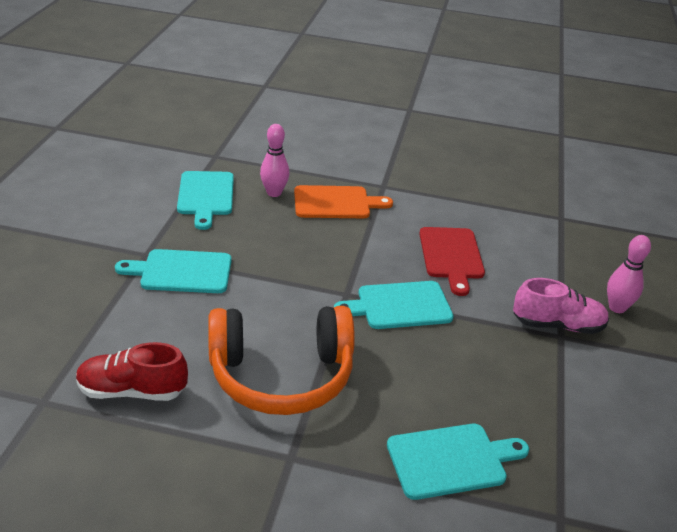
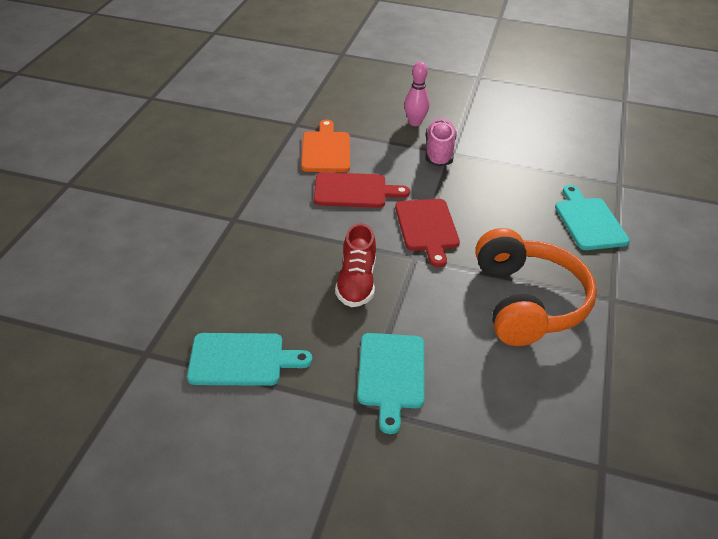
camera: 85 degrees left, 5 degrees up
red shoe [76,342,188,401] -> red shoe moved to [335,223,376,307]
pink bowling pin [260,124,289,197] -> none
orange cutting board [294,185,393,218] -> orange cutting board moved to [301,120,350,172]
turquoise cutting board [334,281,454,329] -> red cutting board [395,199,460,267]

